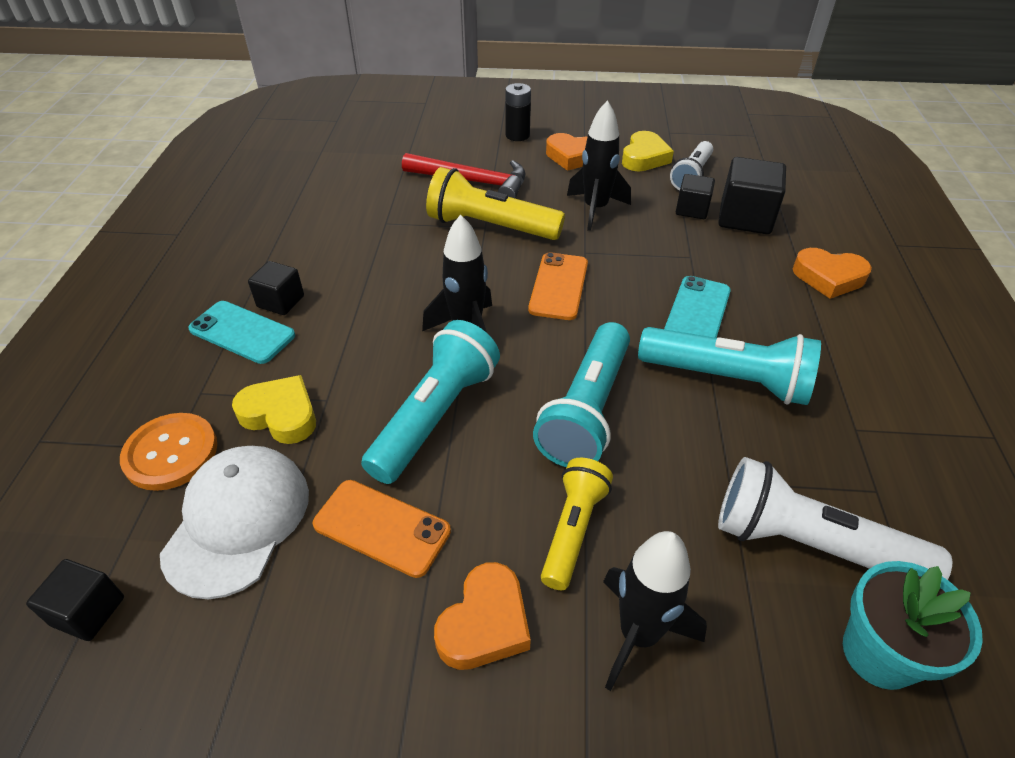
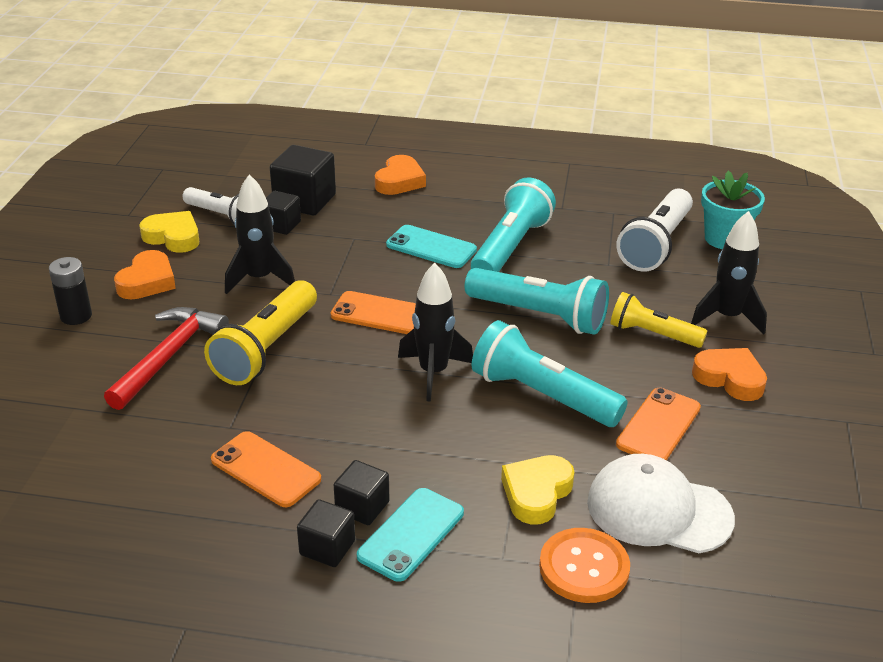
camera: 85 degrees left, 10 degrees down
black cube [26,559,124,641] -> black cube moved to [297,499,355,567]
none -> orange phone [211,431,321,507]

